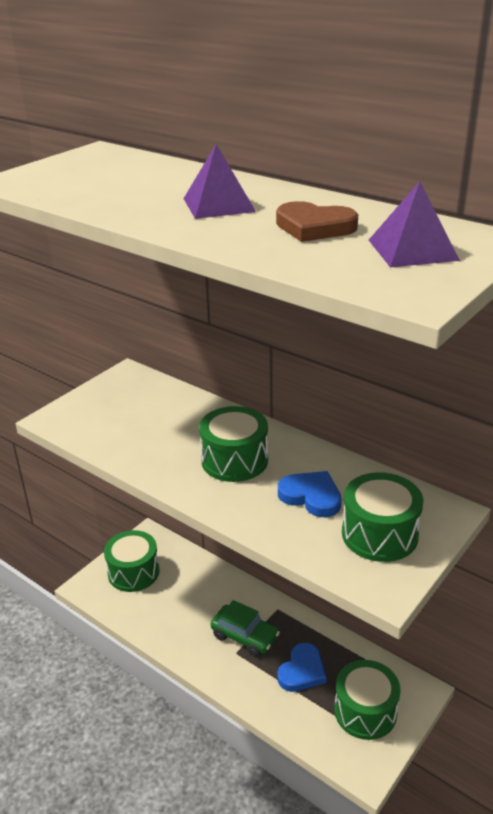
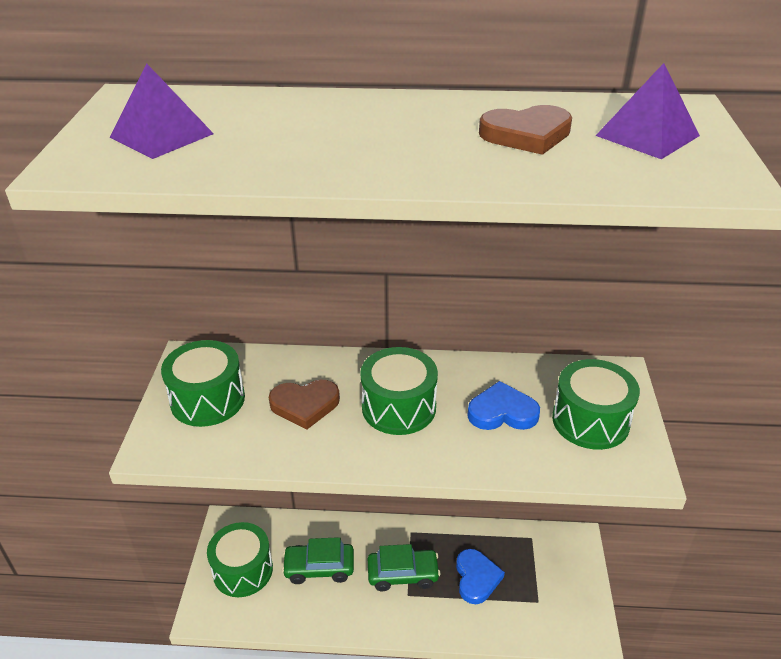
camera: 35 degrees left, 5 degrees up
purple pyramid [183,144,256,219] -> purple pyramid moved to [110,64,214,159]
green drum [334,660,400,740] -> green drum moved to [161,340,245,427]
none -> brown heart [269,380,340,430]
none -> green car [282,537,354,584]

